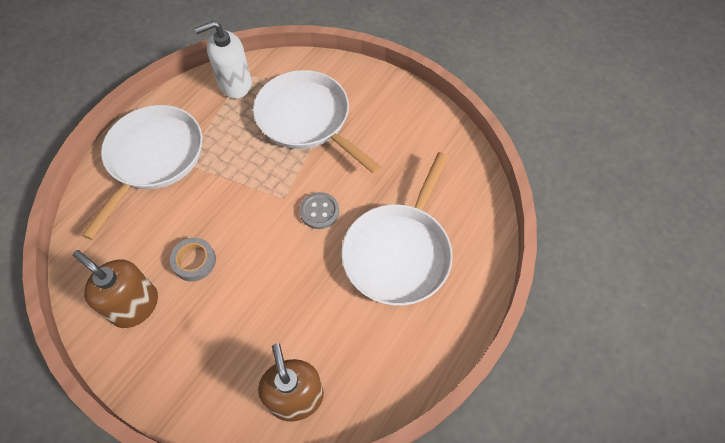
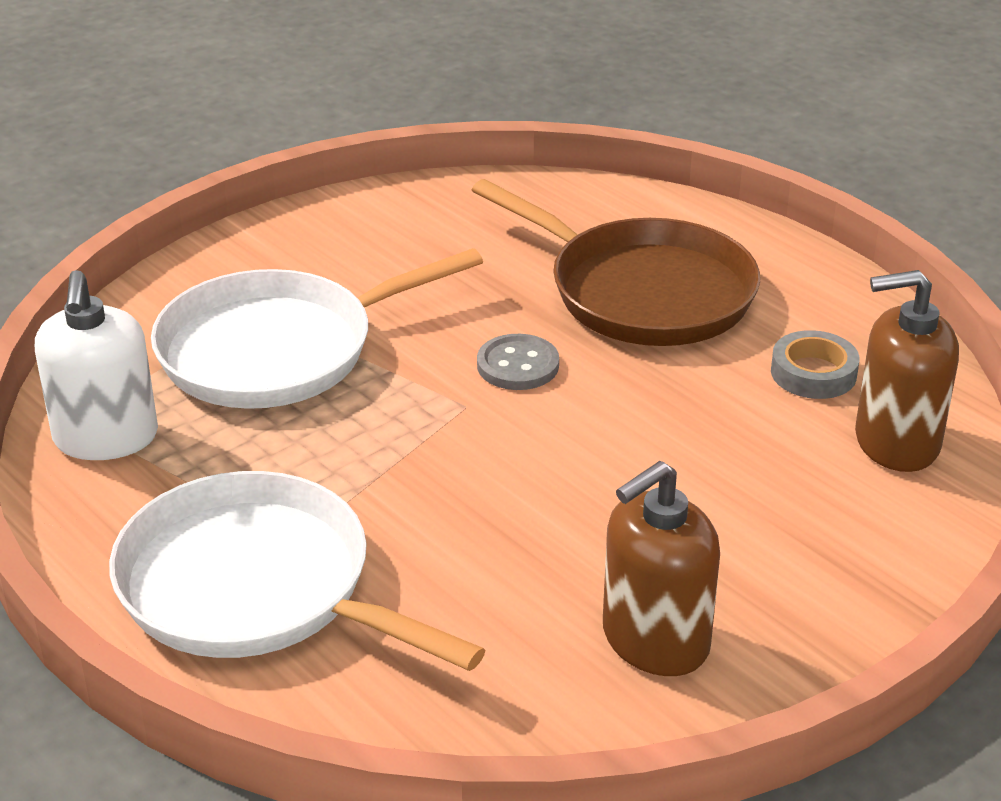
camera: 75 degrees left, 25 degrees down
grey tape [170,238,216,282] -> grey tape moved to [771,330,860,399]
white pan [342,152,453,306] -> brown pan [472,179,760,346]

